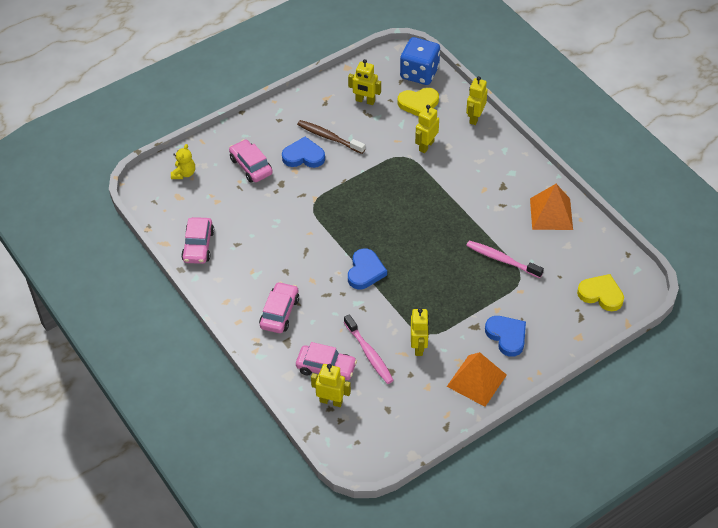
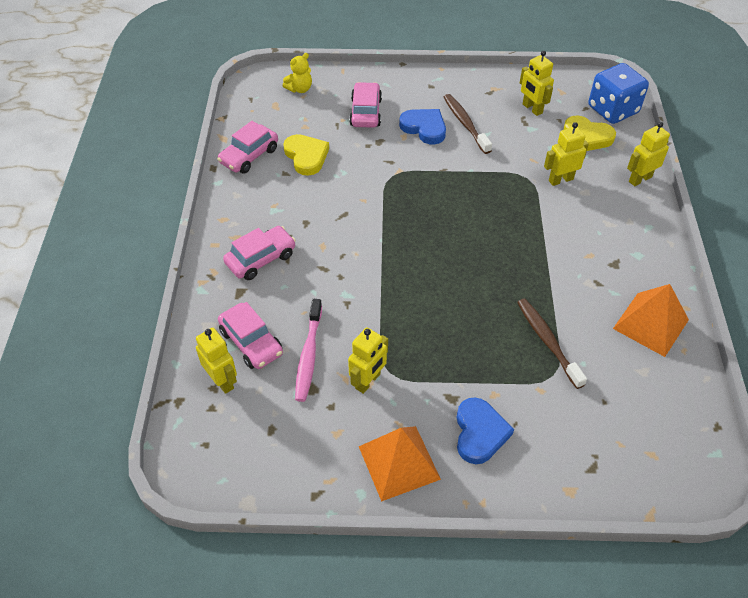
camera: 35 degrees right, 0 degrees up
blue heart [348,248,387,289] -> none
pink toothbrush [466,240,544,278] -> brown toothbrush [517,298,587,389]
yellow heart [577,274,624,311] -> yellow heart moved to [283,134,329,176]

